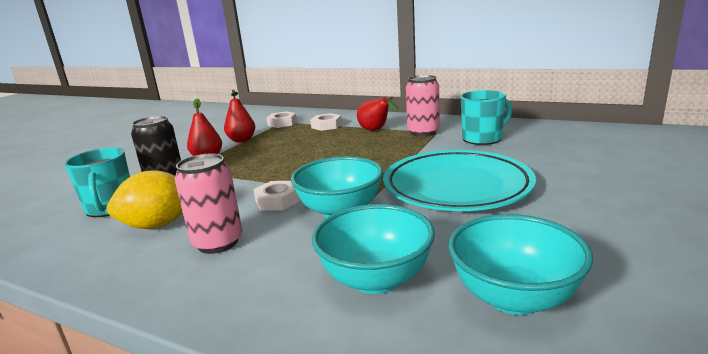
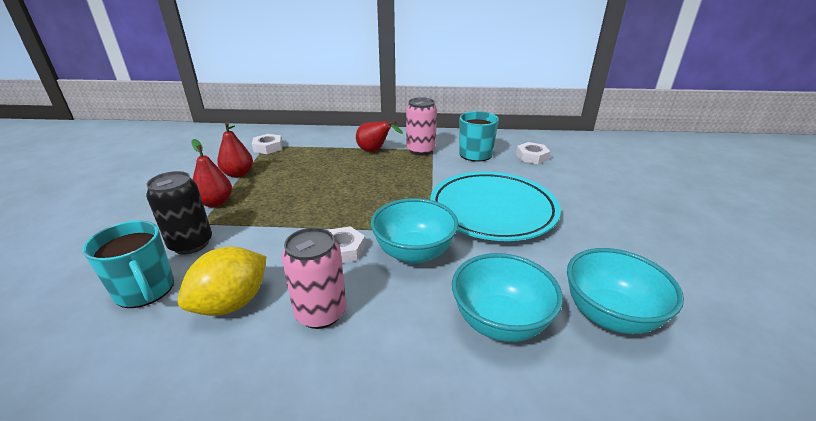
camera: 25 degrees left, 10 degrees up
white nut [310,113,342,131] -> white nut moved to [516,142,551,164]

